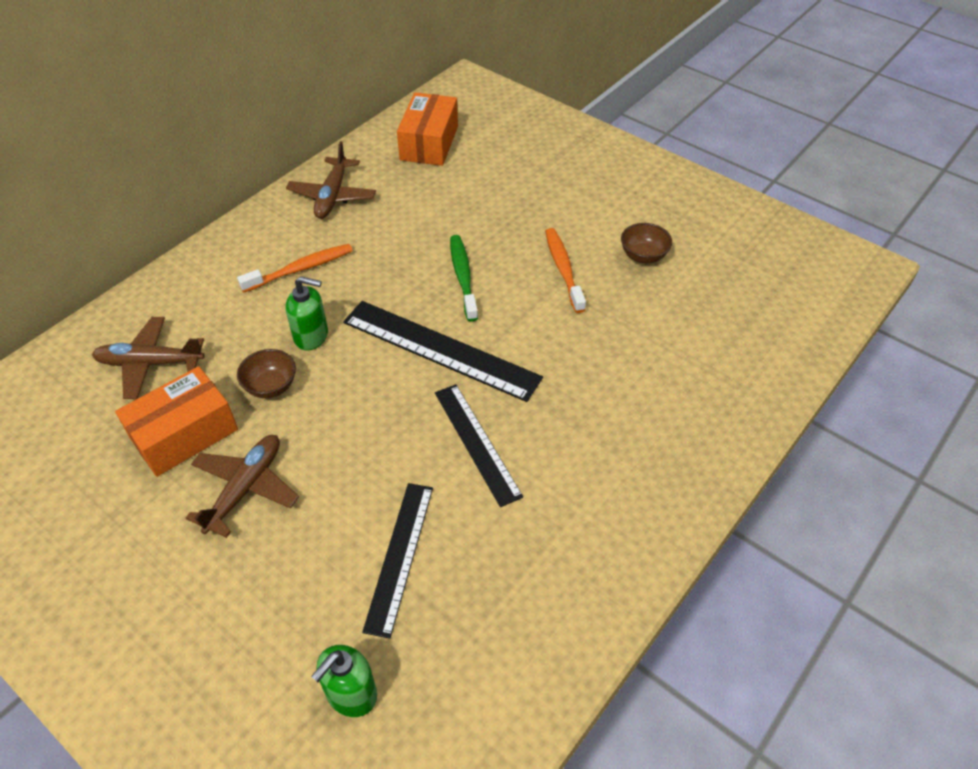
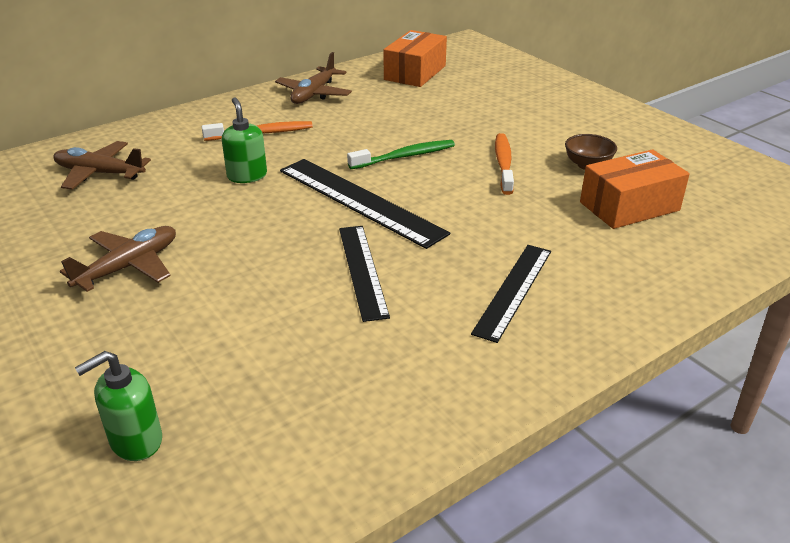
camera: 15 degrees right, 15 degrees down
orange box [115,366,238,477] -> orange box moved to [580,149,690,229]
brown bowl [237,349,296,398] -> none
green soap dispenser [285,276,328,350] -> green soap dispenser turned 135 degrees counterclockwise [222,97,267,183]
black ruler [362,483,433,639] -> black ruler moved to [471,245,551,343]
green toothbrush [450,235,478,322] -> green toothbrush turned 60 degrees clockwise [347,140,455,169]

